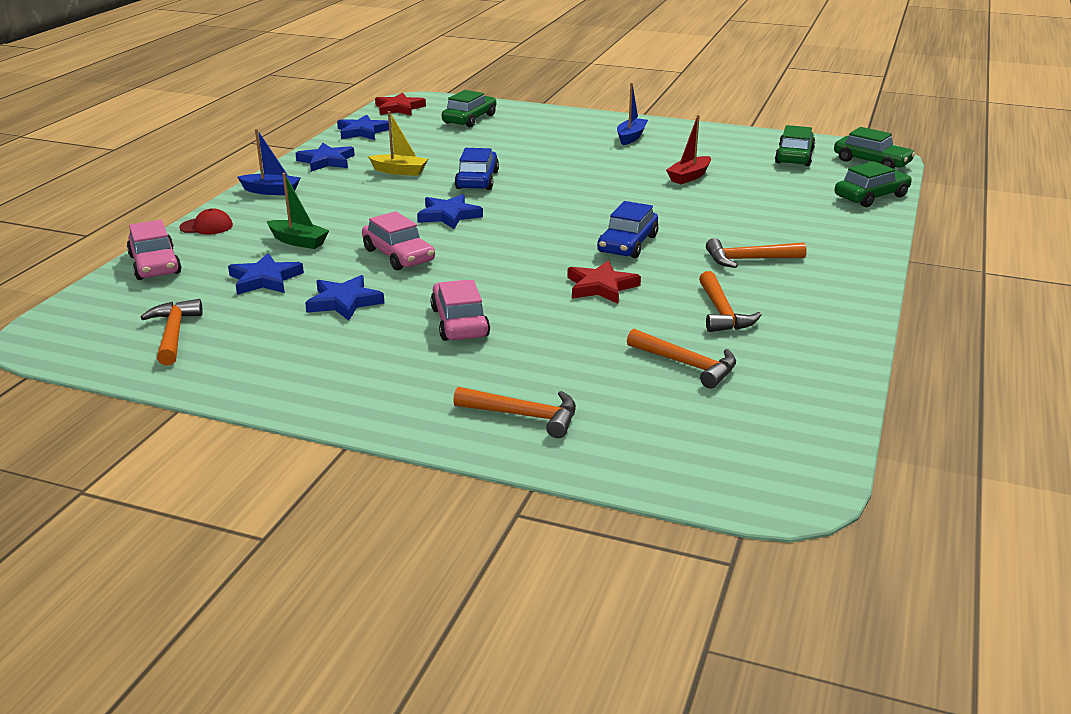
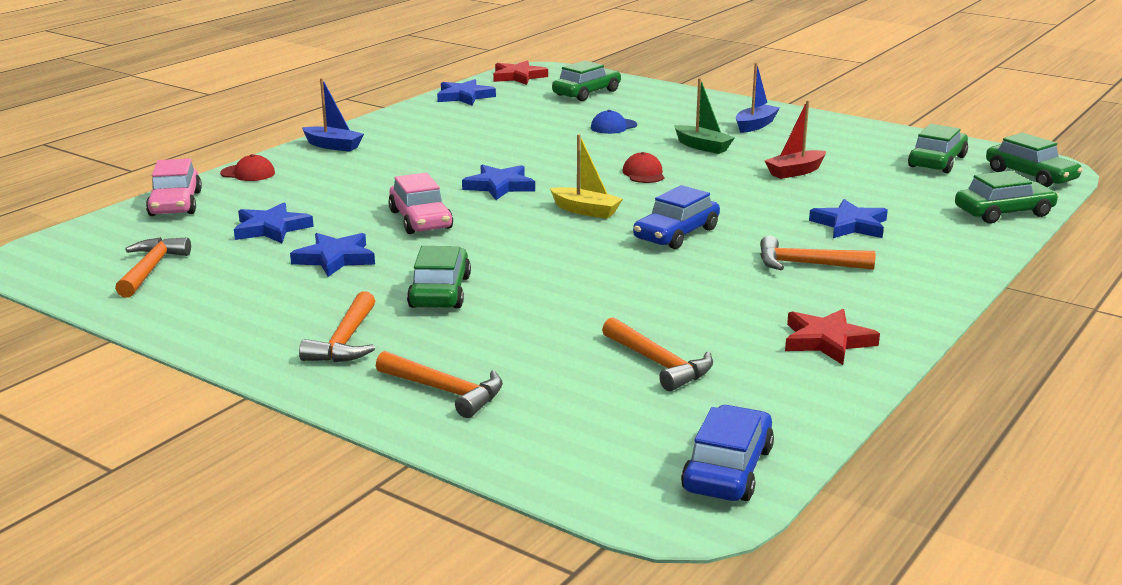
camera: 15 degrees right, 5 degrees down
green boat [267,173,330,249] -> green boat moved to [674,78,735,154]
blue star [296,143,355,172] -> blue star moved to [809,199,888,238]
yellow boat [368,111,428,176] -> yellow boat moved to [550,134,623,219]
pink car [430,280,490,341] -> green car [407,246,471,309]
blue car [455,148,499,190] -> blue car moved to [681,405,774,501]
red star [568,260,641,304] -> red star moved to [785,309,880,365]
orange hammer [699,271,762,332] -> orange hammer moved to [299,291,375,362]
none -> blue cap [591,110,637,134]
none -> red cap [623,152,664,183]

